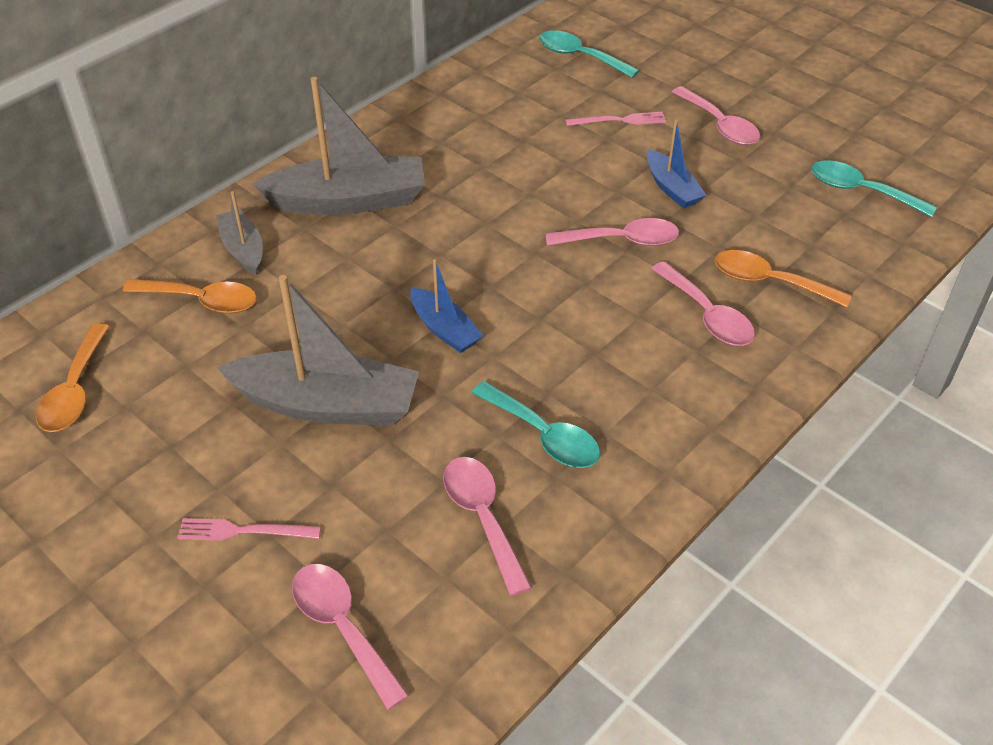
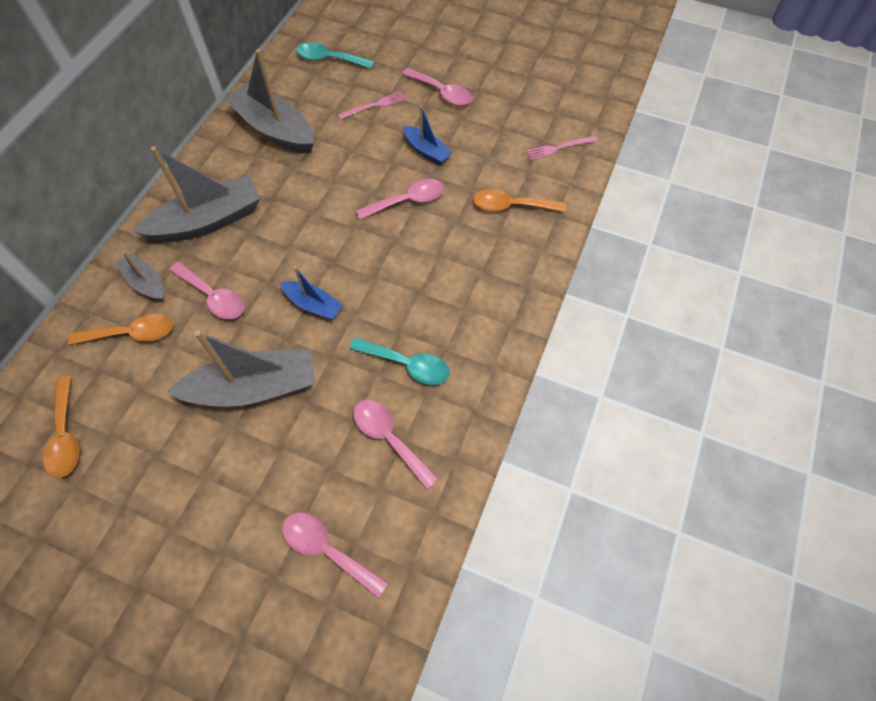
camera: 20 degrees left, 15 degrees up
pink fork [177,518,321,541] -> pink fork moved to [526,136,598,160]
pink spoon [651,261,755,346] -> pink spoon moved to [169,262,244,319]
turquoise spoon [812,160,937,217] -> none
none -> grey boat [224,49,314,154]

